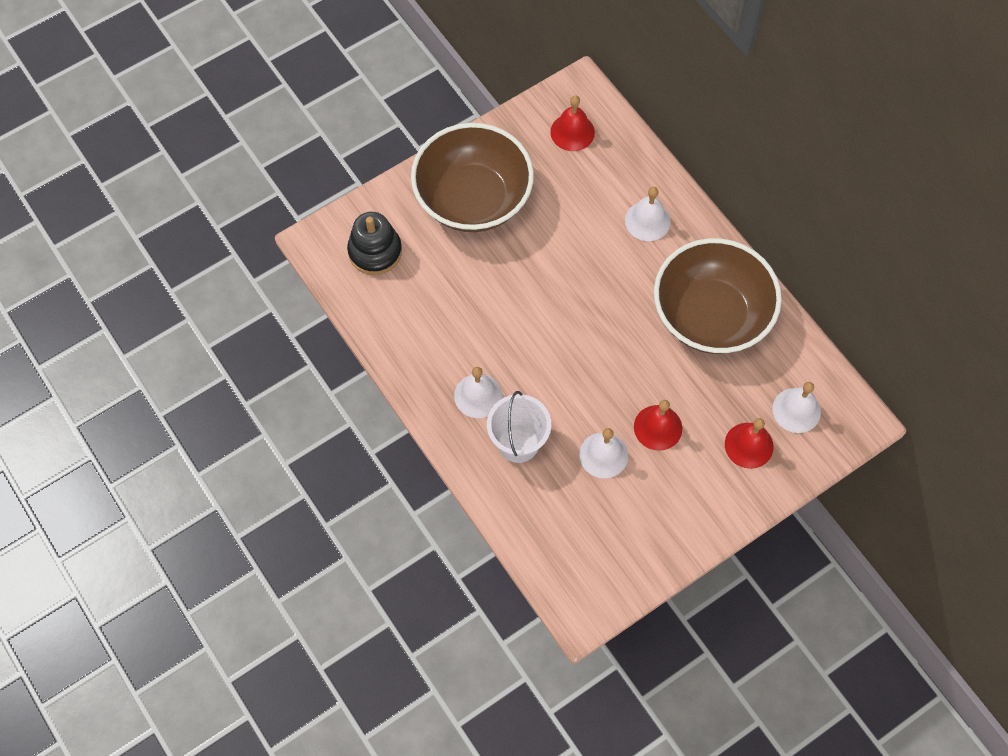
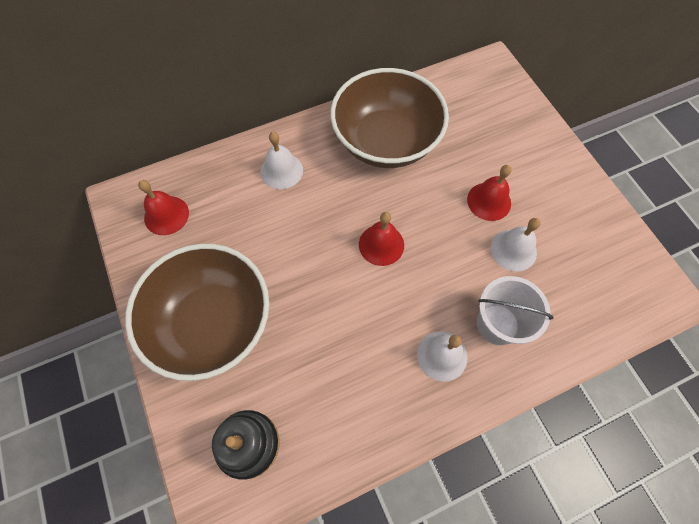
camera: 80 degrees left, 0 degrees up
red bell [725,418,773,469] -> red bell moved to [359,212,404,266]
white bell [773,382,821,433] -> none

